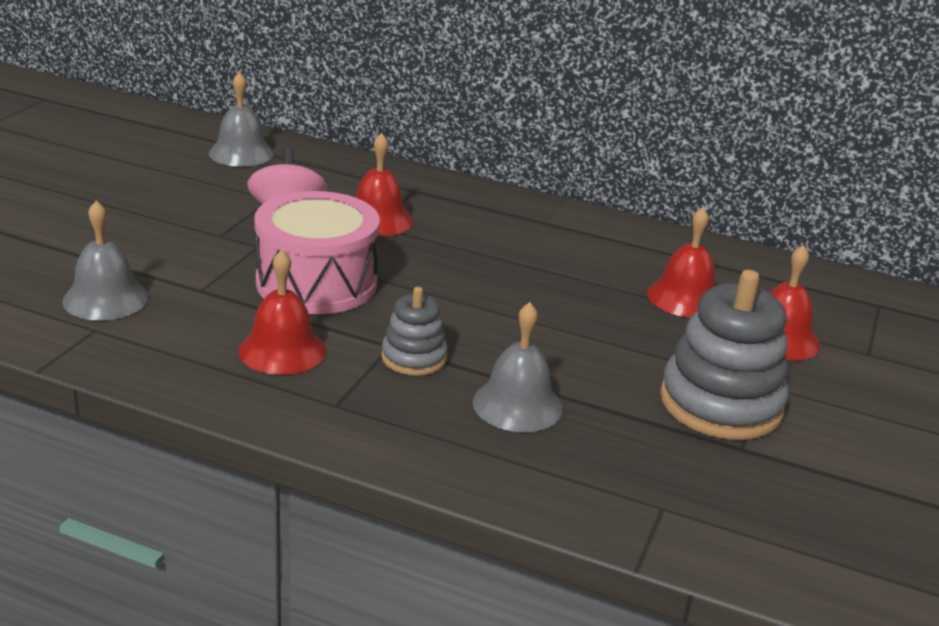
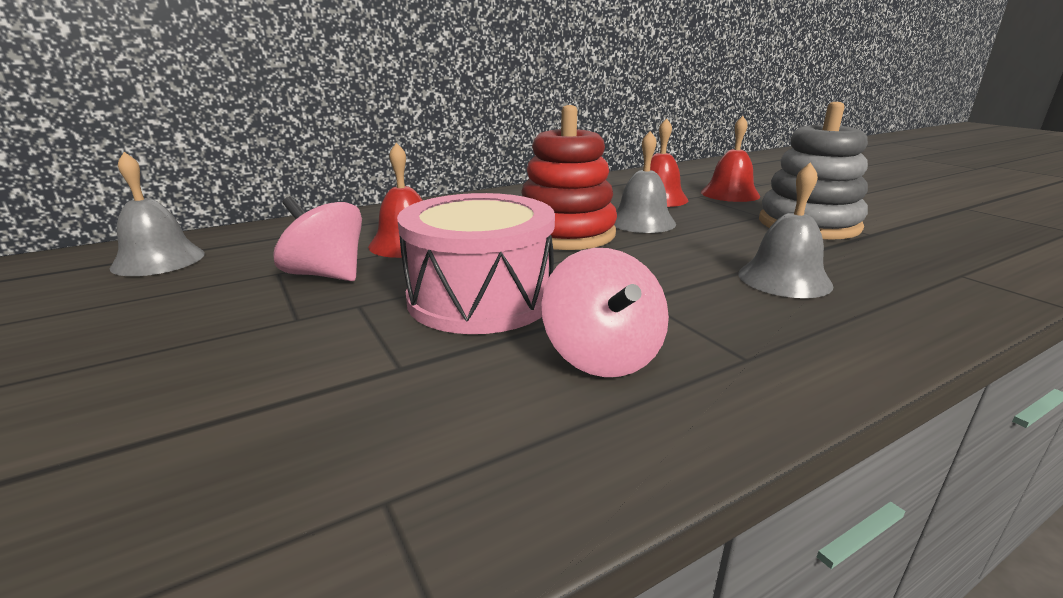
camera: 50 degrees left, 5 degrees down
grey bell [63,201,148,321] -> grey bell moved to [614,131,676,233]
red bell [239,250,326,375] -> pink spinning top [541,248,669,377]
grey stacking toy [381,287,448,376] -> none
none -> red stacking toy [521,105,617,250]

